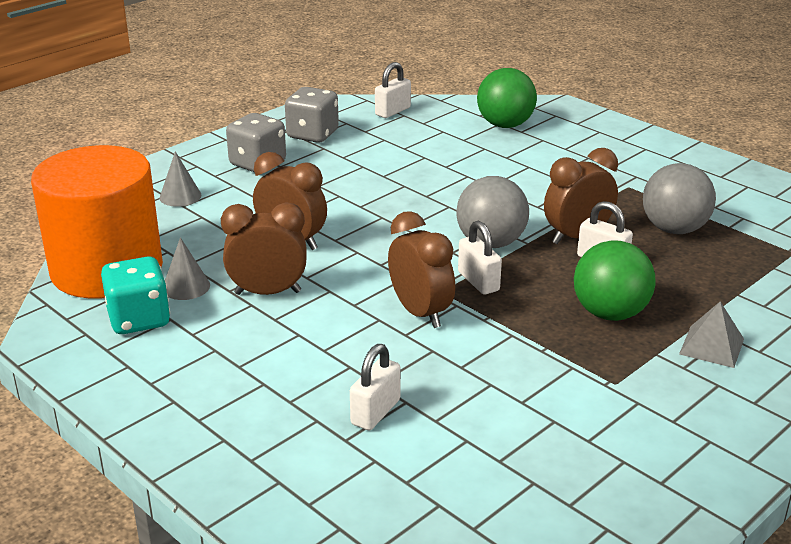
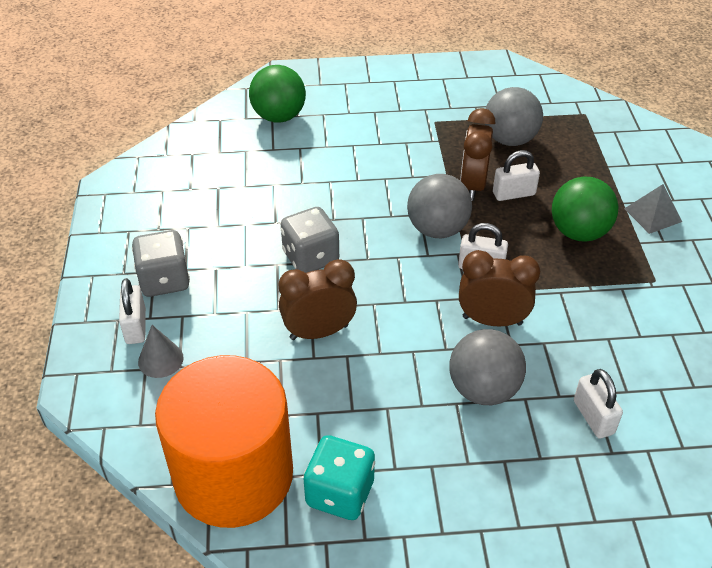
camera: 50 degrees left, 15 degrees up
grey cone [165,237,210,300] -> none
brown clock [221,202,307,295] -> none
grey dice [285,87,339,143] -> grey dice moved to [281,207,339,273]
white padlock [375,62,411,118] -> white padlock moved to [119,278,146,344]
none -> grey ball [449,329,526,405]

